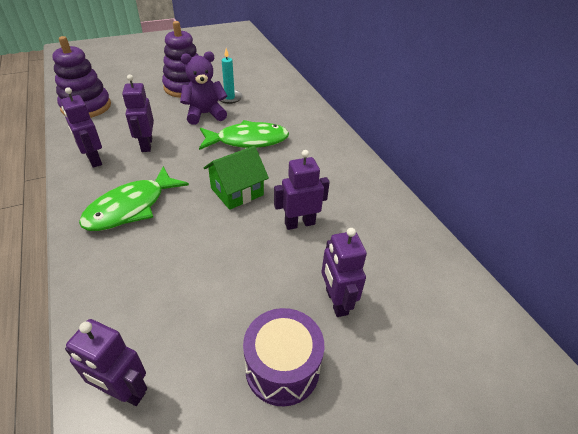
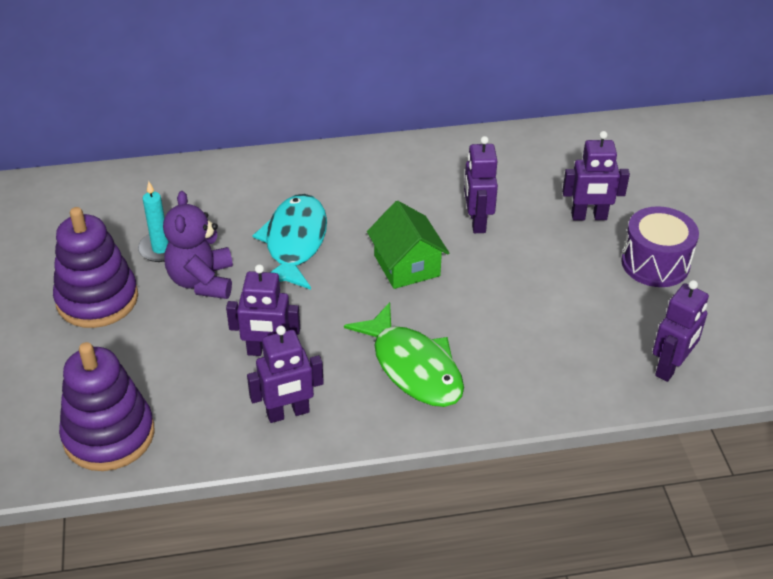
camera: 75 degrees left, 0 degrees up
green fish [199,120,289,150] -> turquoise fish [252,194,327,290]

